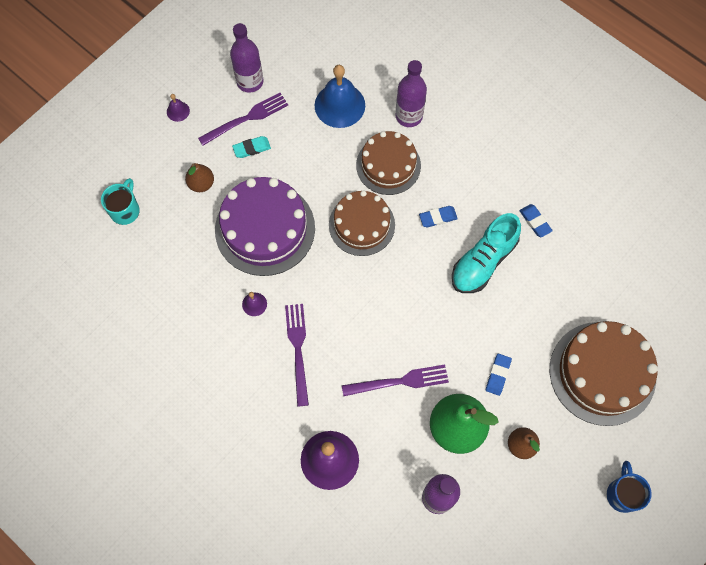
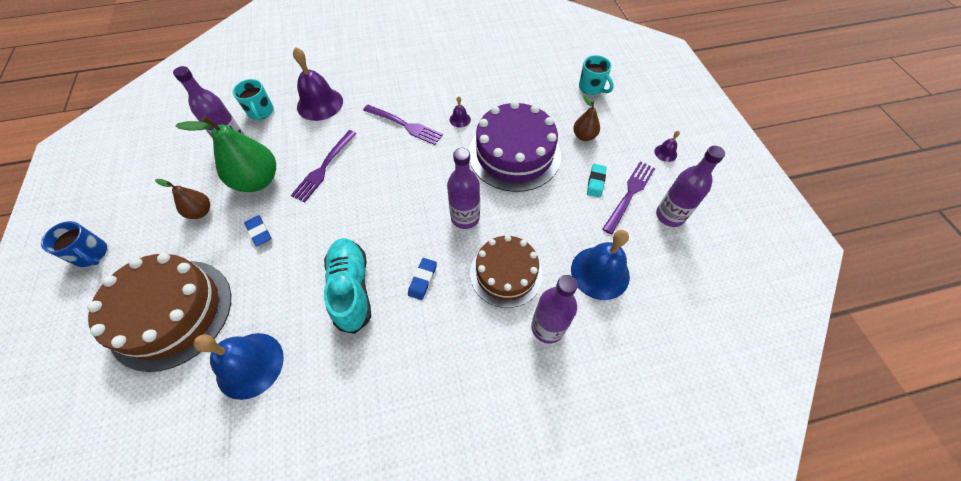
camera: 125 degrees right, 10 degrees down
purple fork [198,93,288,146] -> purple fork turned 150 degrees counterclockwise [603,161,655,234]
brown cake [329,190,395,256] -> purple bottle [447,148,480,229]
blue eraser [520,204,553,237] -> none
none -> blue bell [193,333,284,400]
none -> turquoise mug [233,79,274,121]

